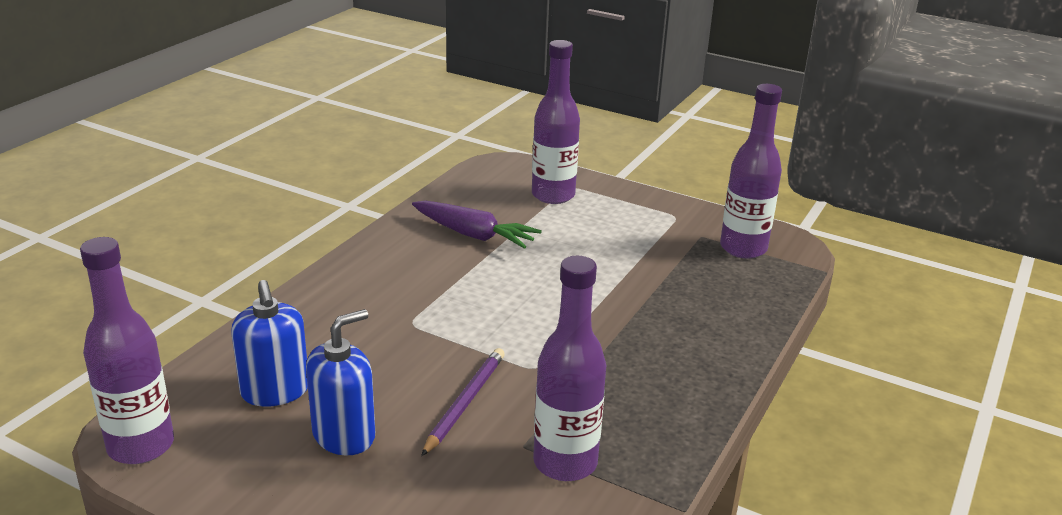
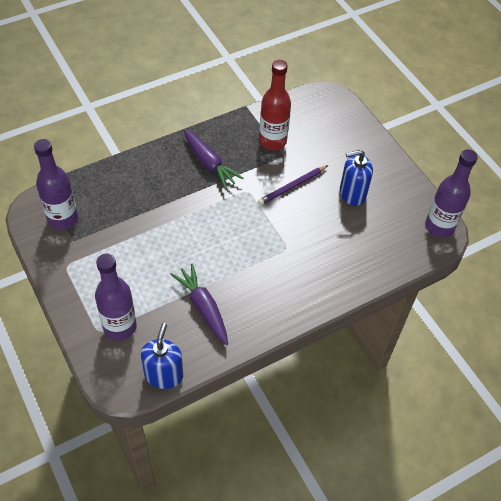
camera: 150 degrees left, 25 degrees up
blue soap dispenser [231,280,308,407] -> blue soap dispenser moved to [141,323,183,389]
purple bottle [533,256,606,481] -> red bottle [259,60,291,150]
none -> purple carrot [184,129,243,189]

